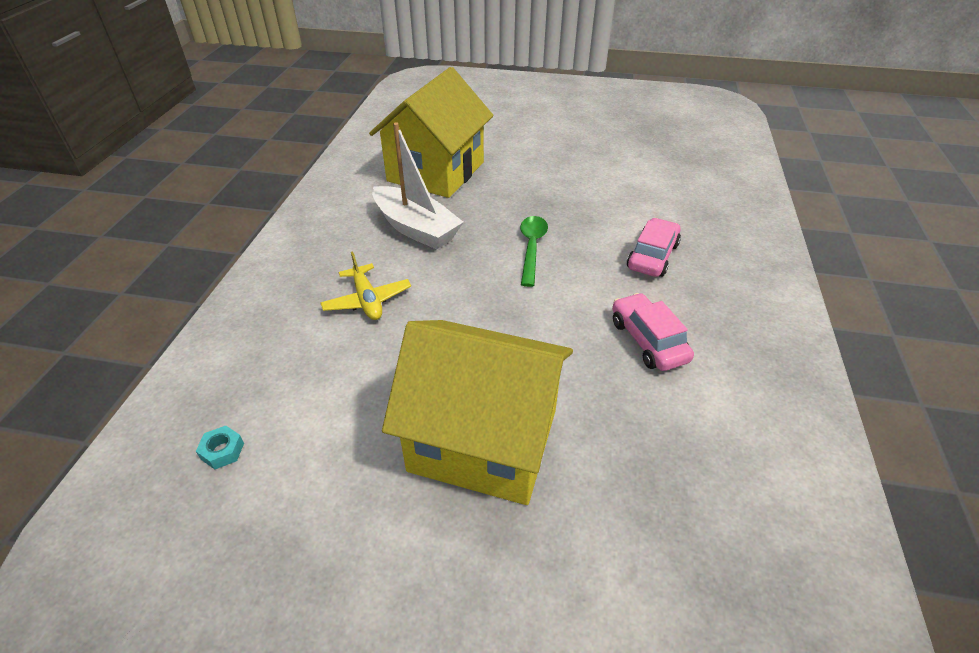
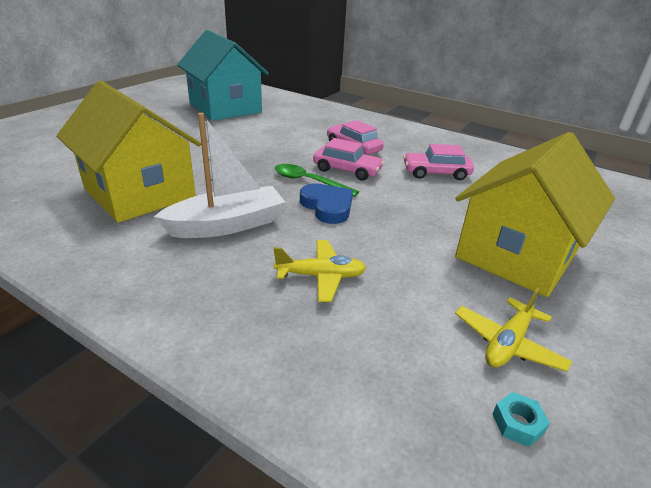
camera: 70 degrees left, 10 degrees down
none -> turquoise house [177,30,269,121]
none -> blue heart [300,183,353,224]
none -> pink car [313,138,384,181]
none -> yellow plane [455,287,572,372]

